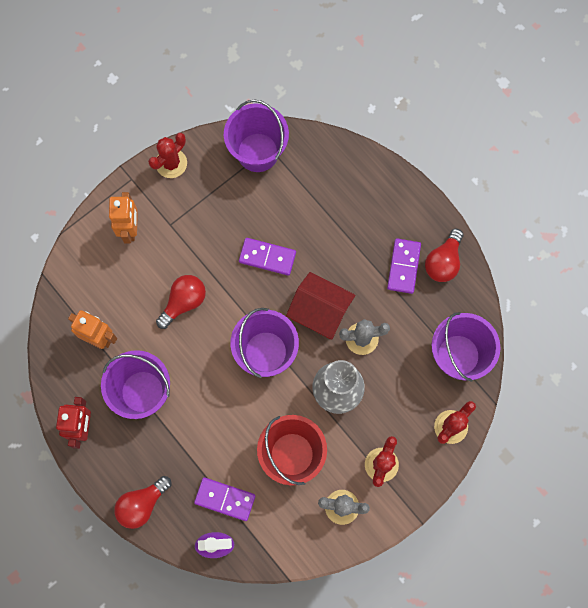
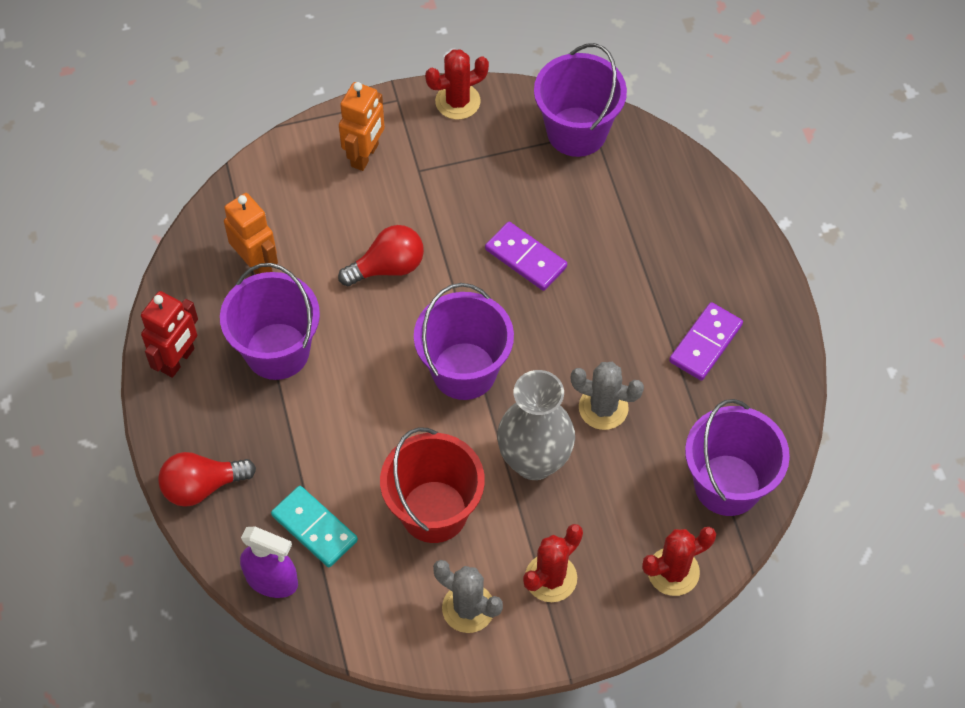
camera: 25 degrees right, 15 degrees down
purple domino [194,477,255,521] -> turquoise domino [271,486,358,567]
red house [286,272,355,339] -> none
red light bulb [425,229,463,282] -> none

